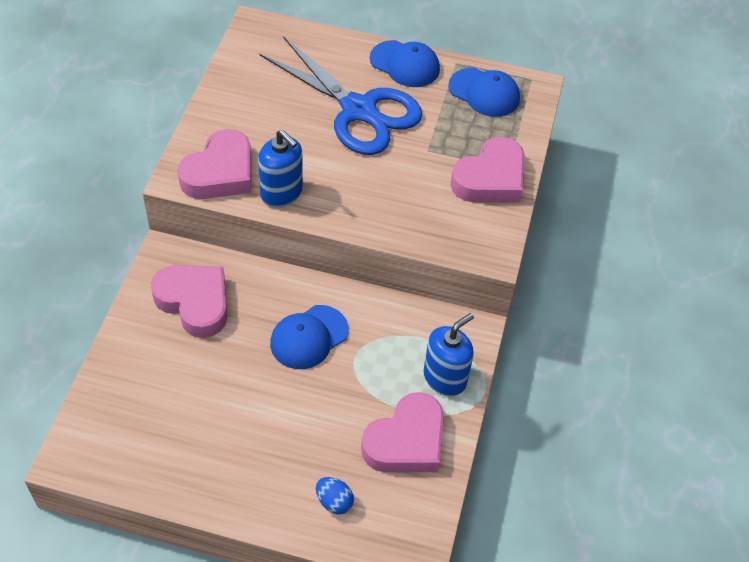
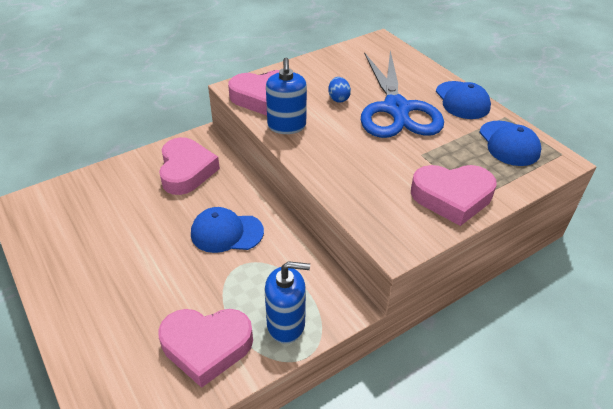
camera: 45 degrees right, 10 degrees down
blue egg [316,477,354,514] -> blue egg moved to [328,77,351,103]

